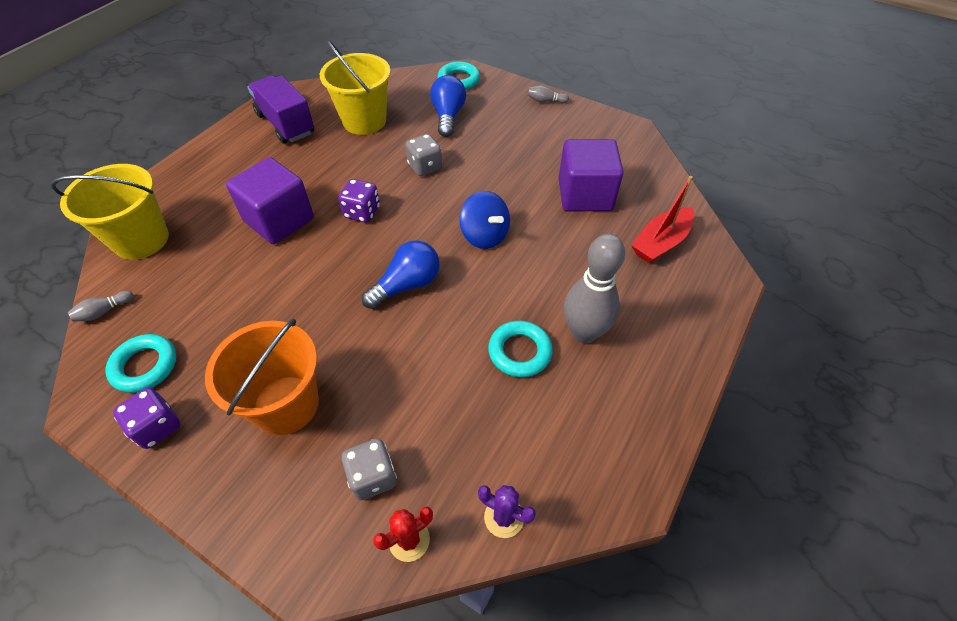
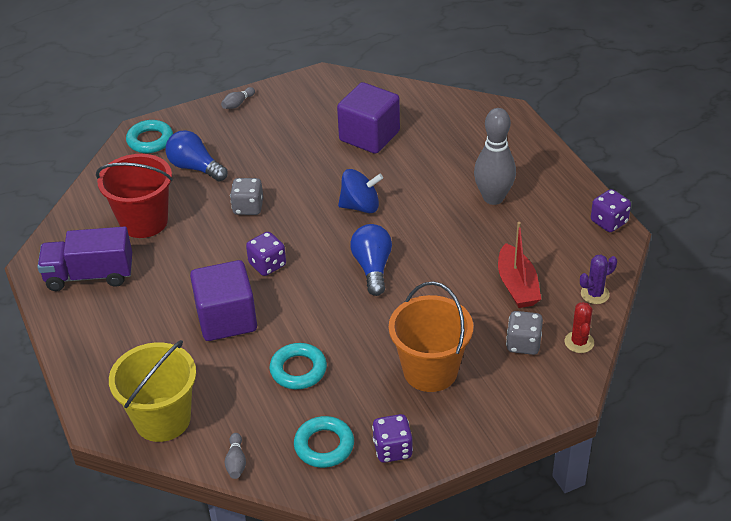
camera: 55 degrees left, 10 degrees down
yellow bucket [320,40,391,135] -> red bucket [96,154,173,238]
turquoise ring [488,321,553,378] -> turquoise ring moved to [270,343,327,389]
red boat [631,176,694,263] -> red boat moved to [498,222,541,308]
none -> purple dice [591,189,631,232]

